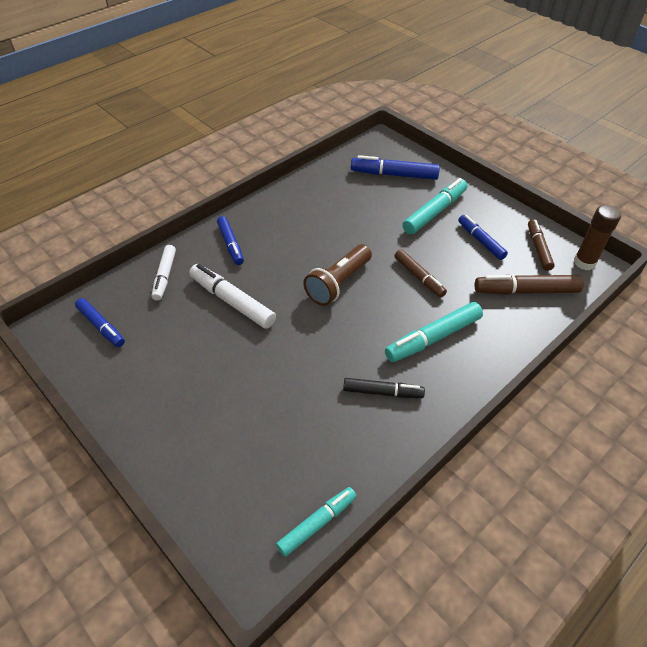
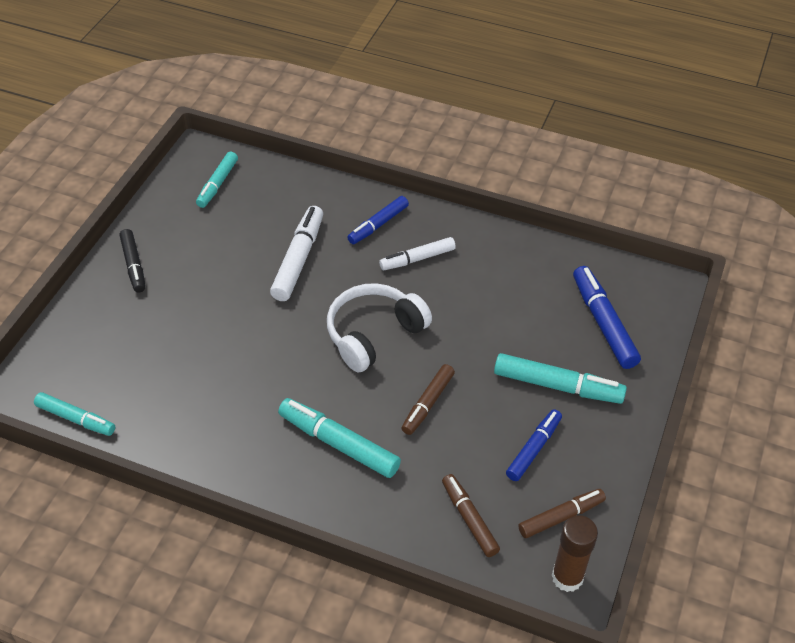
camera: 65 degrees right, 0 degrees up
blue marker [75,298,125,347] -> turquoise marker [196,152,238,208]
white marker [151,245,176,301] -> white marker moved to [379,237,456,270]
brown flashlight [303,244,372,306] -> white headphones [327,283,432,372]
black marker [343,378,425,398] -> black marker moved to [120,229,145,293]
brown marker [475,275,584,295] -> brown marker [442,474,500,557], size x0.67

